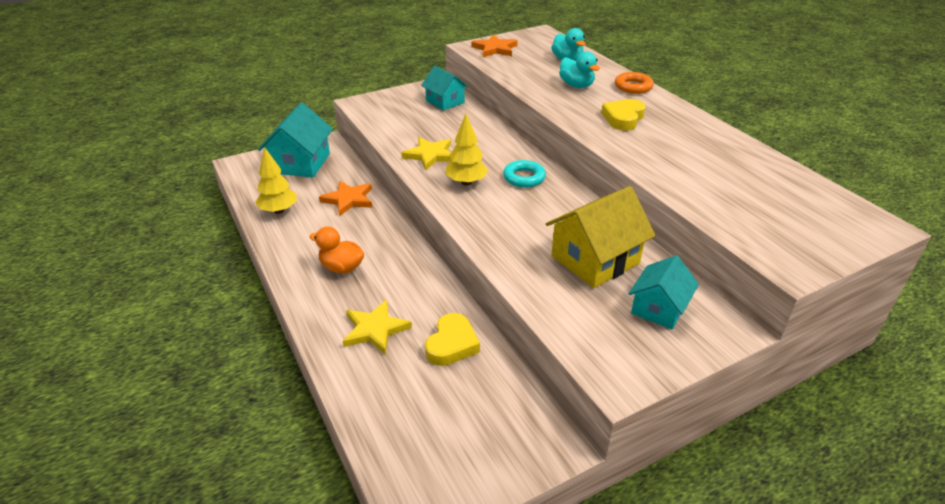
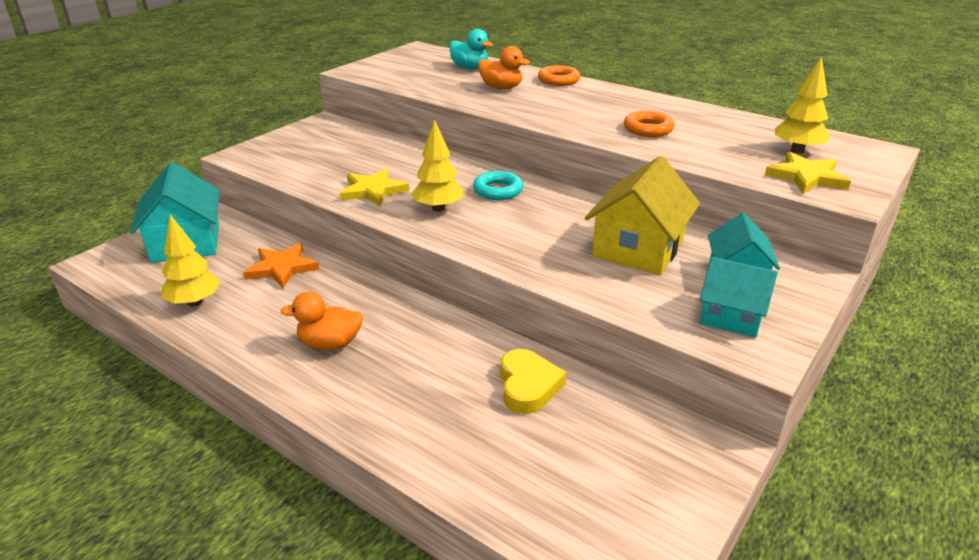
camera: 25 degrees left, 5 degrees down
yellow star [343,300,412,355] -> yellow star moved to [765,152,851,194]
turquoise house [421,66,468,111] -> turquoise house moved to [699,257,778,338]
orange star [471,35,518,57] -> none
turquoise duck [559,51,600,88] -> orange duck [478,46,530,89]
yellow heart [601,99,646,130] -> none
none -> orange ring [624,111,674,137]
none -> yellow tree [775,56,830,154]

